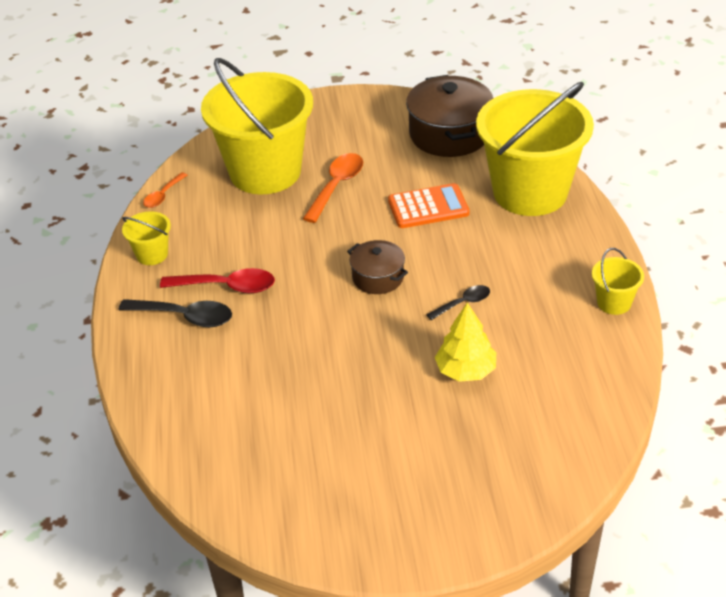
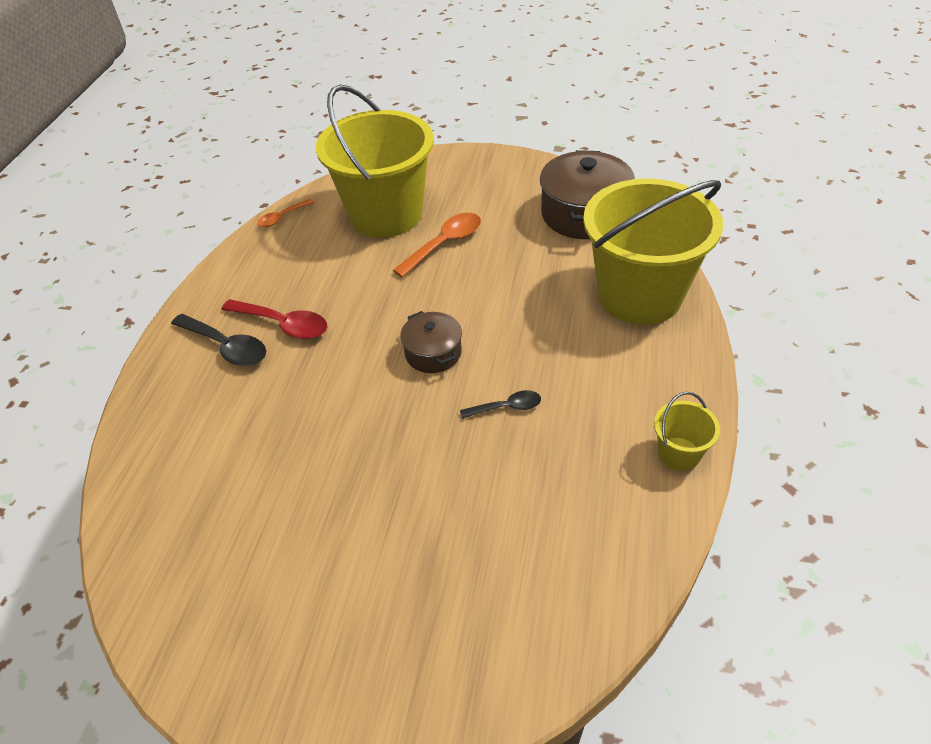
camera: 20 degrees right, 5 degrees up
yellow bucket [122,211,171,265] -> none
orange calculator [388,183,470,228] -> none
yellow tree [435,303,496,382] -> none

